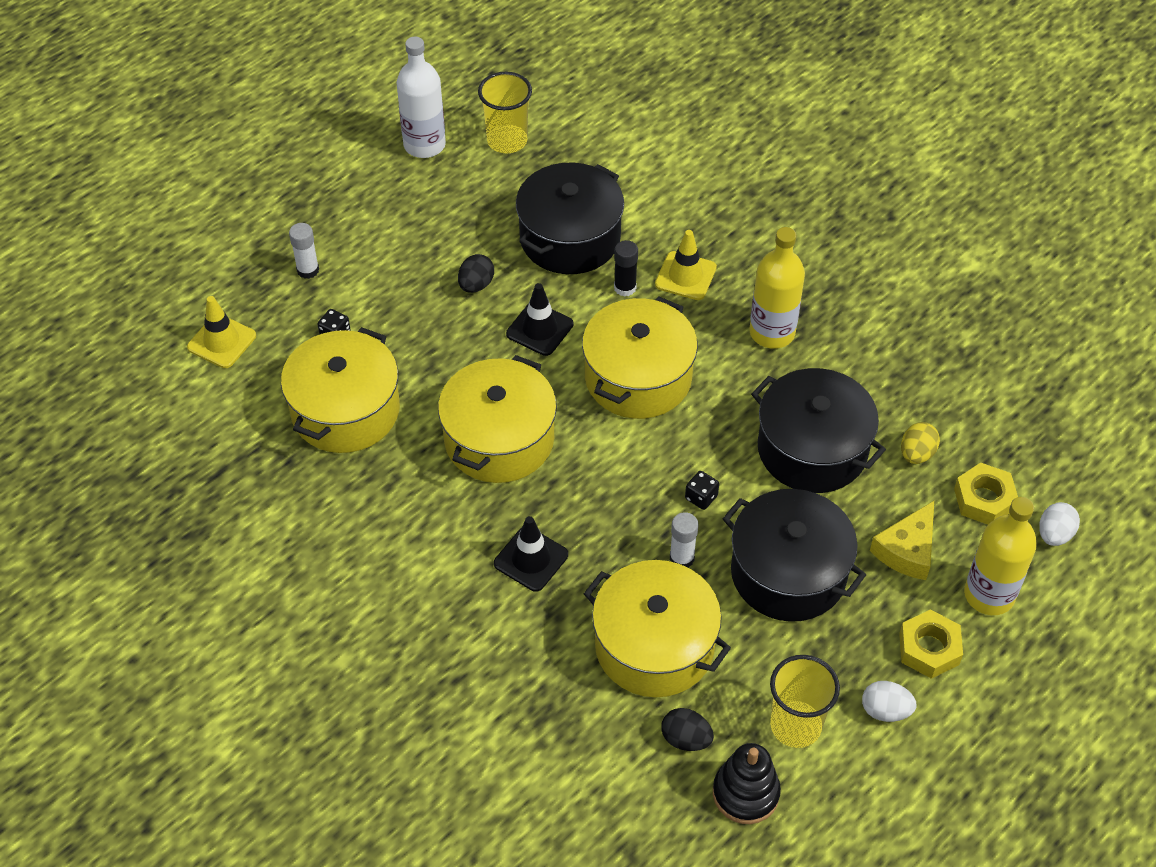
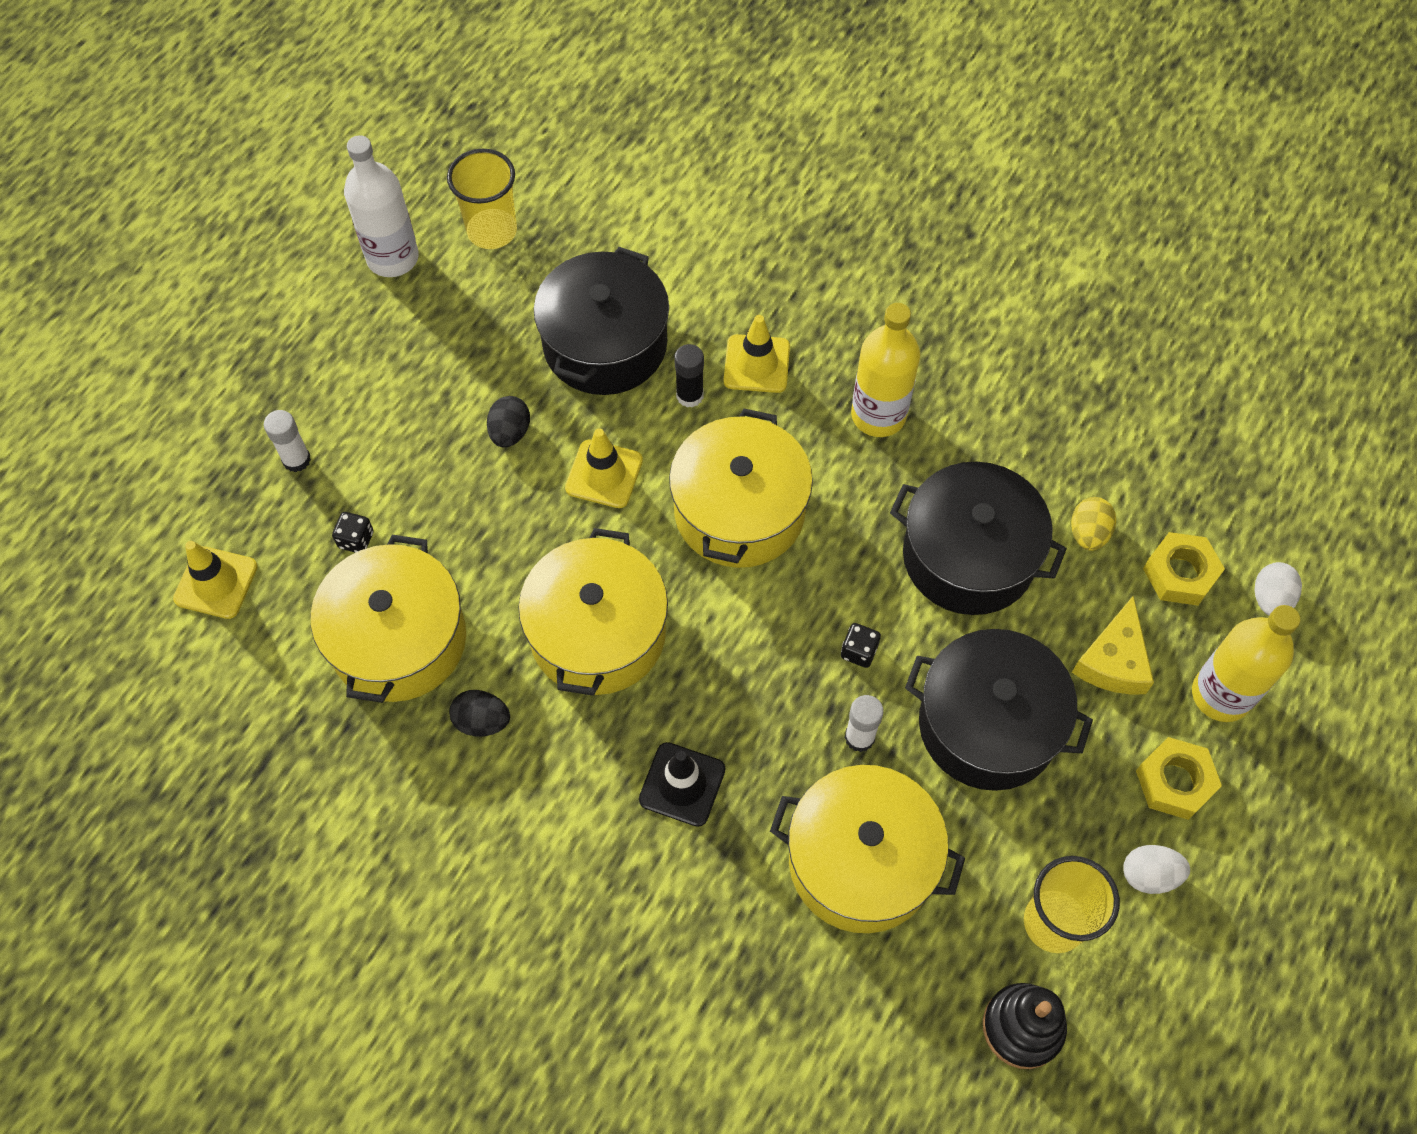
camera: 15 degrees left, 10 degrees up
black traffic cone [506,283,573,356] -> yellow traffic cone [565,428,643,508]
black egg [661,708,714,751] -> black egg moved to [449,690,510,737]

